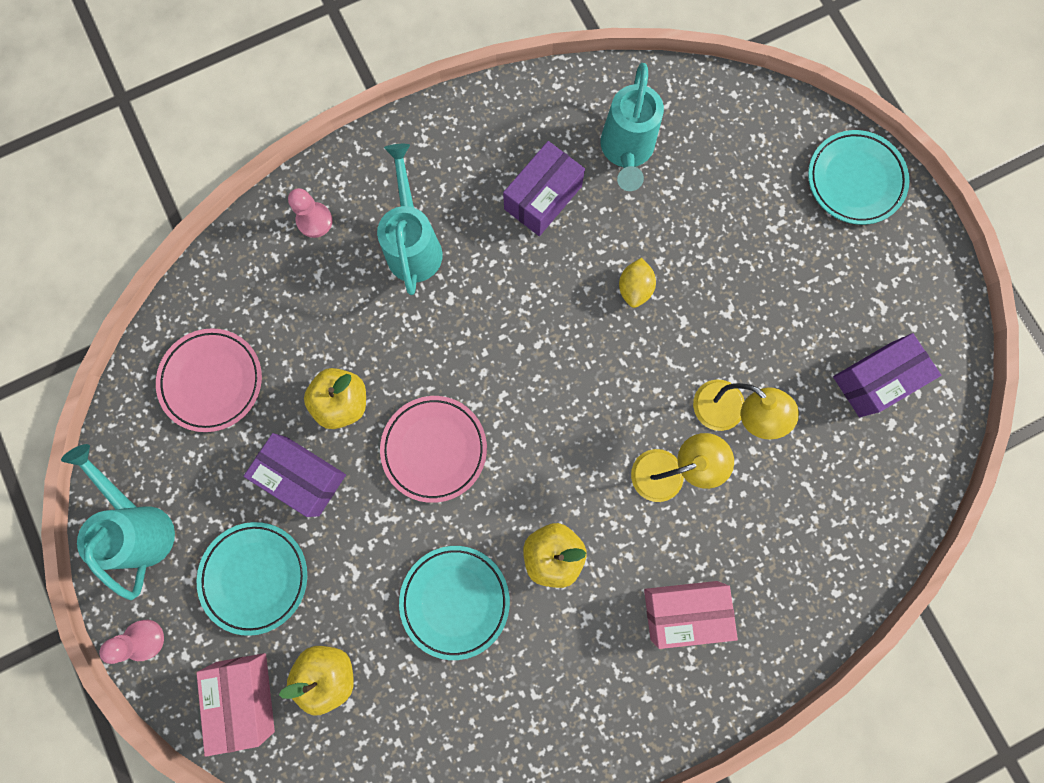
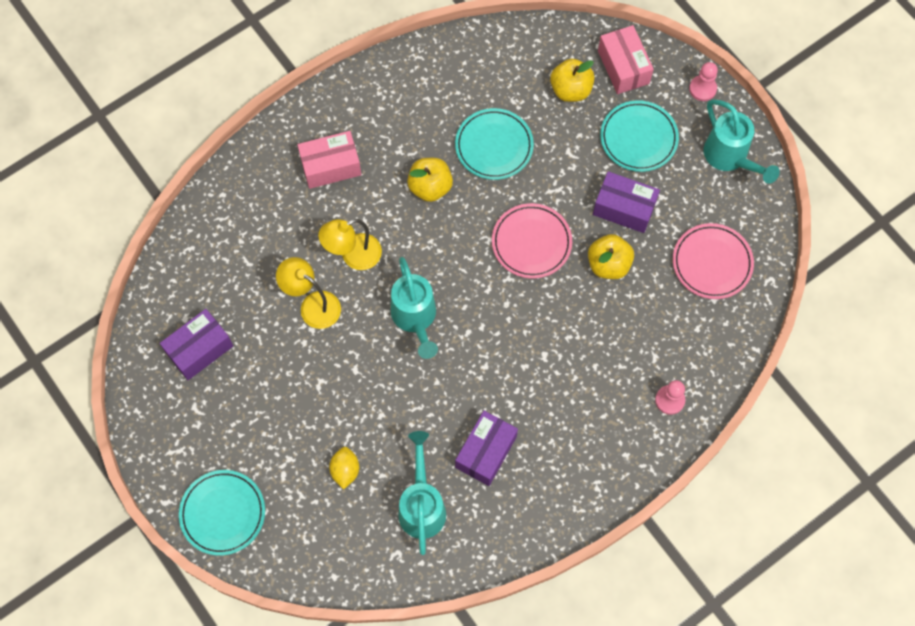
camera: 170 degrees right, 10 degrees down
turquoise watering can [377,144,443,295] -> turquoise watering can moved to [391,257,438,359]
yellow lemon [619,258,656,308] -> yellow lemon moved to [329,447,359,489]

